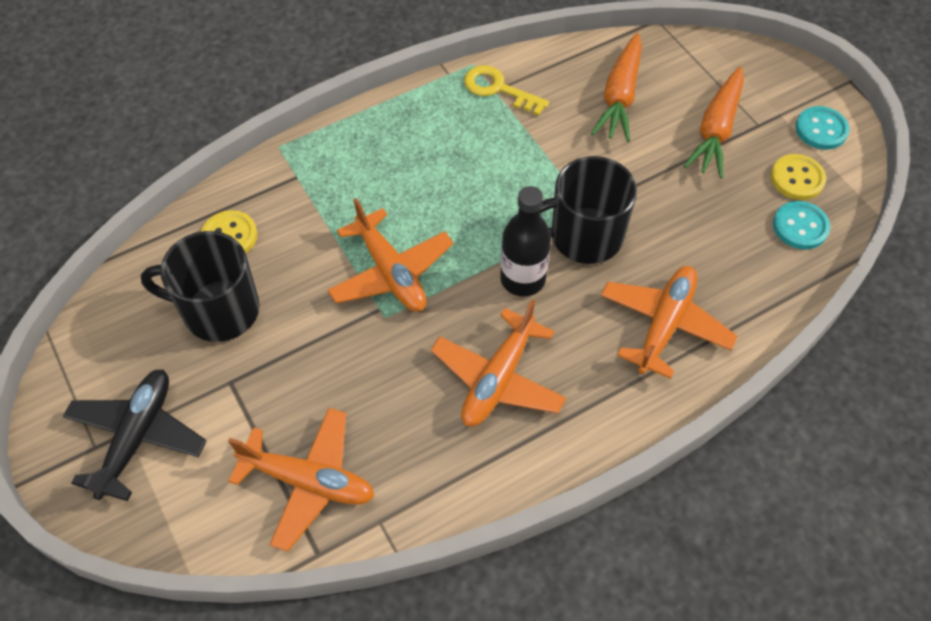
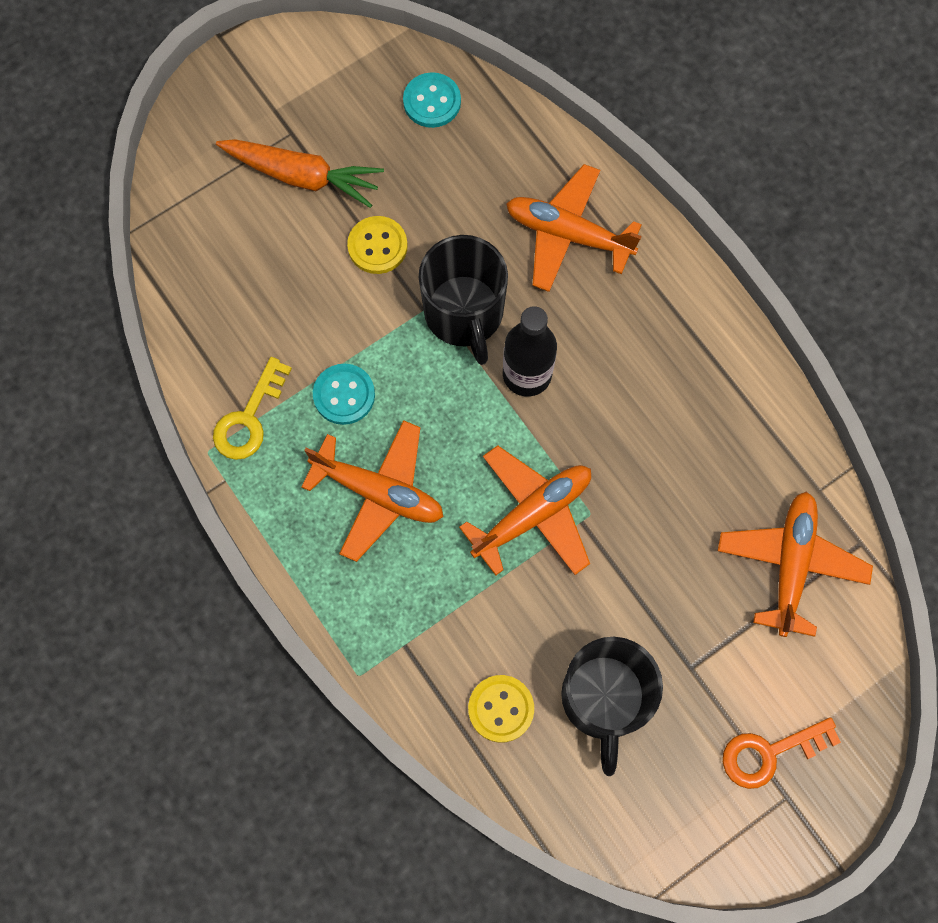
camera: 95 degrees left, 15 degrees up
black plane [63,369,206,501] -> orange key [723,717,841,789]
orange plane [431,299,567,426] -> orange plane moved to [301,420,443,562]
orange carrot [591,33,642,142] -> none
yellow button [771,154,826,200] -> yellow button moved to [347,216,408,274]
turquoise button [795,106,850,150] -> turquoise button moved to [313,364,375,425]

